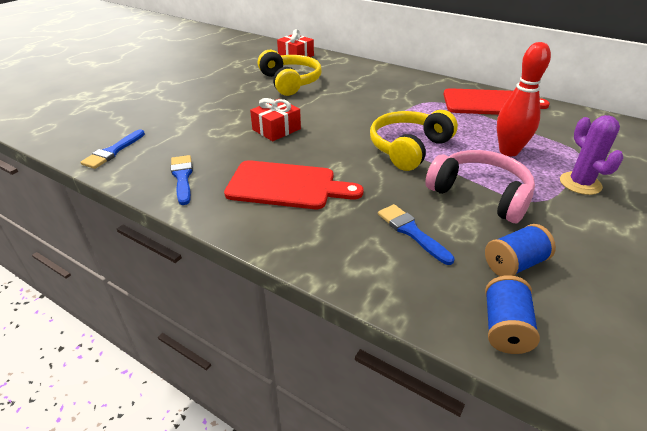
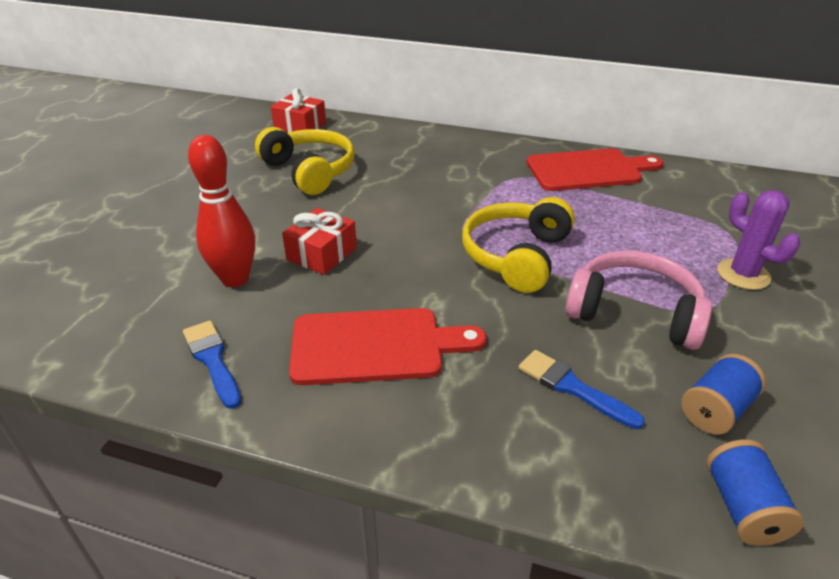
camera: 15 degrees left, 0 degrees up
blue brush [80,129,145,169] -> none
red bowling pin [497,42,551,156] -> red bowling pin moved to [188,135,255,287]

